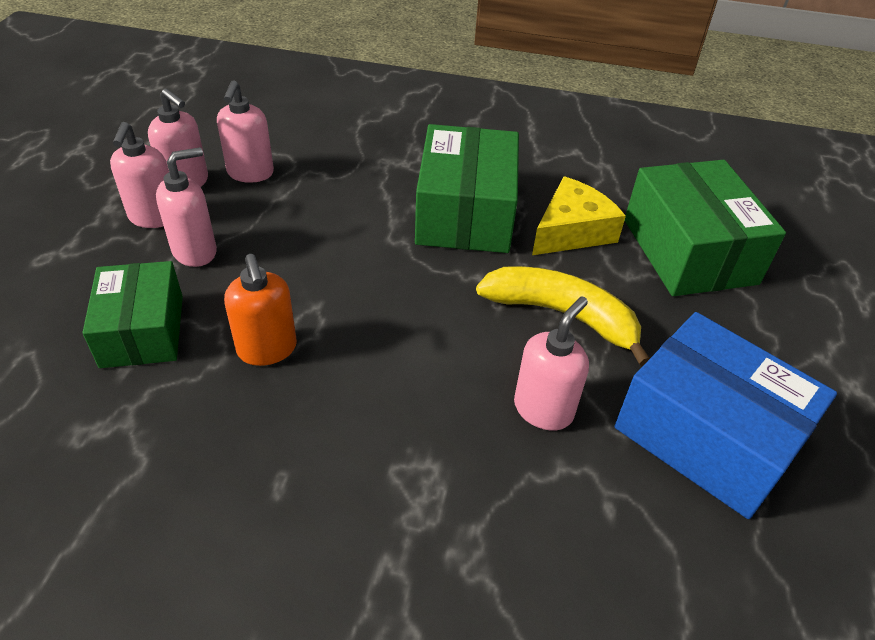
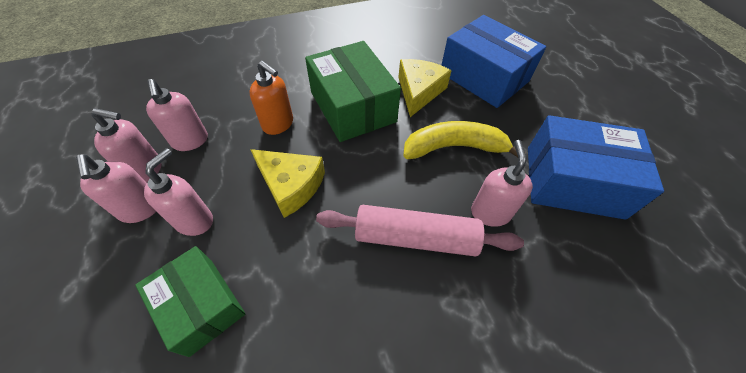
camera: 30 degrees left, 10 degrees up
orange soap dispenser [224,254,297,366] -> orange soap dispenser moved to [249,61,293,135]
green box [625,160,786,296] -> blue box [442,15,546,108]
none -> yellow cheese [250,149,325,218]
none -> pink rolling pin [316,205,524,256]

